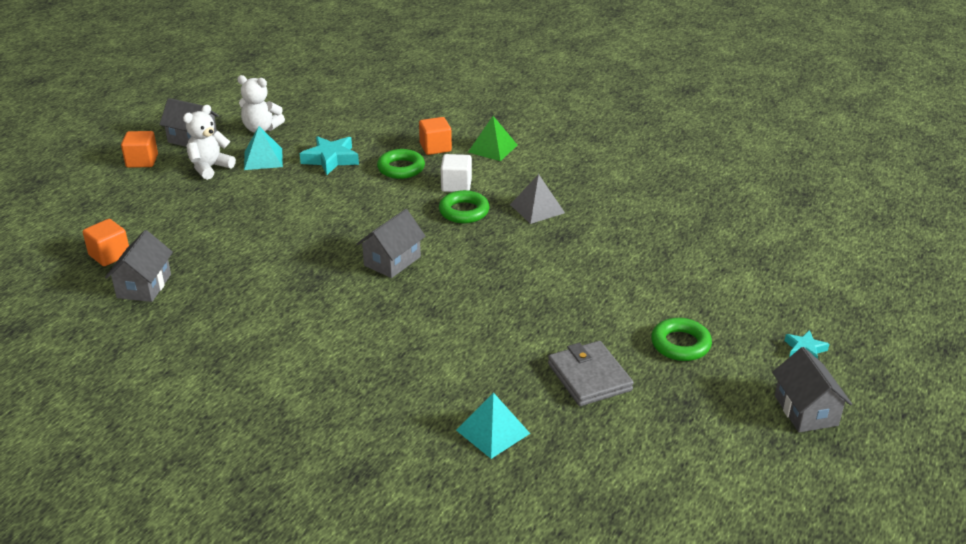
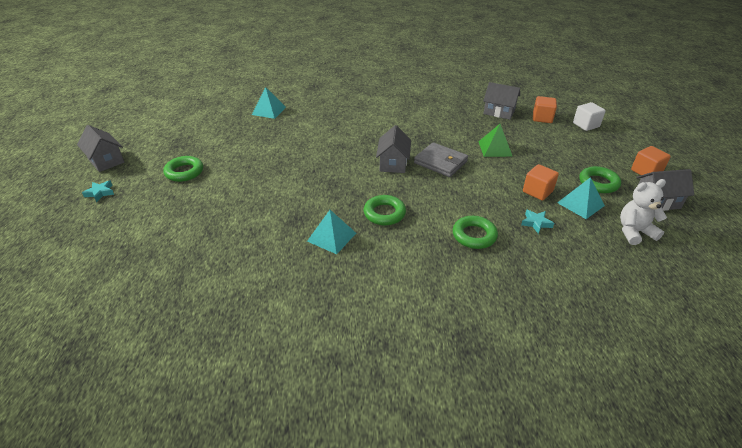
camera: 150 degrees right, 5 degrees up
grey house [105,230,173,302] -> grey house turned 45 degrees counterclockwise [483,82,520,120]
white teddy bear [183,105,236,180] -> green ring [579,166,621,193]
turquoise star [300,136,359,175] -> turquoise star [521,210,554,234], size x0.58
orange cube [419,117,452,155] -> orange cube moved to [523,164,559,201]
white cube [441,154,472,192] -> white cube moved to [573,102,606,131]
green pyramid [468,116,517,161] -> green pyramid moved to [478,124,513,157]
grey pyramid [510,174,565,224] -> turquoise pyramid [307,210,356,254]
grey wallet [548,341,634,406] -> grey wallet moved to [414,142,468,177]

